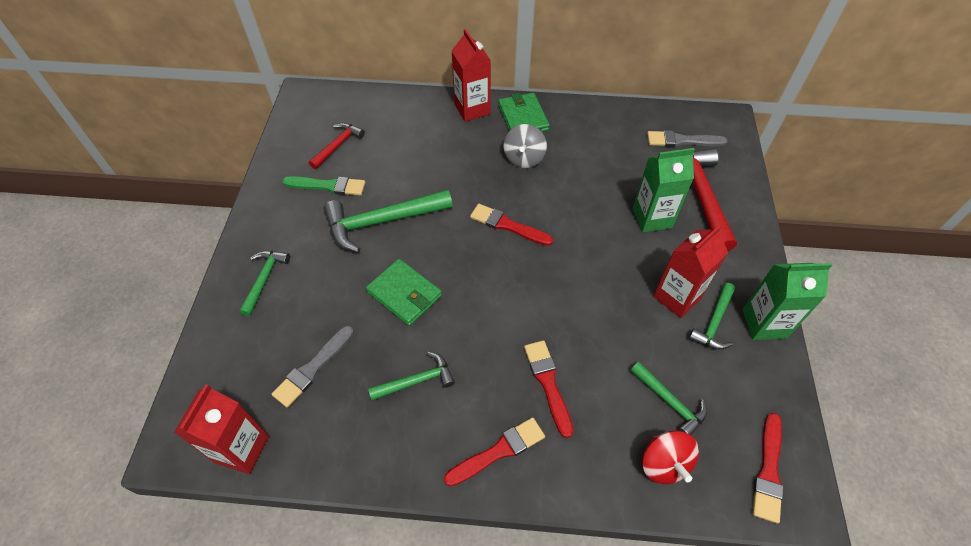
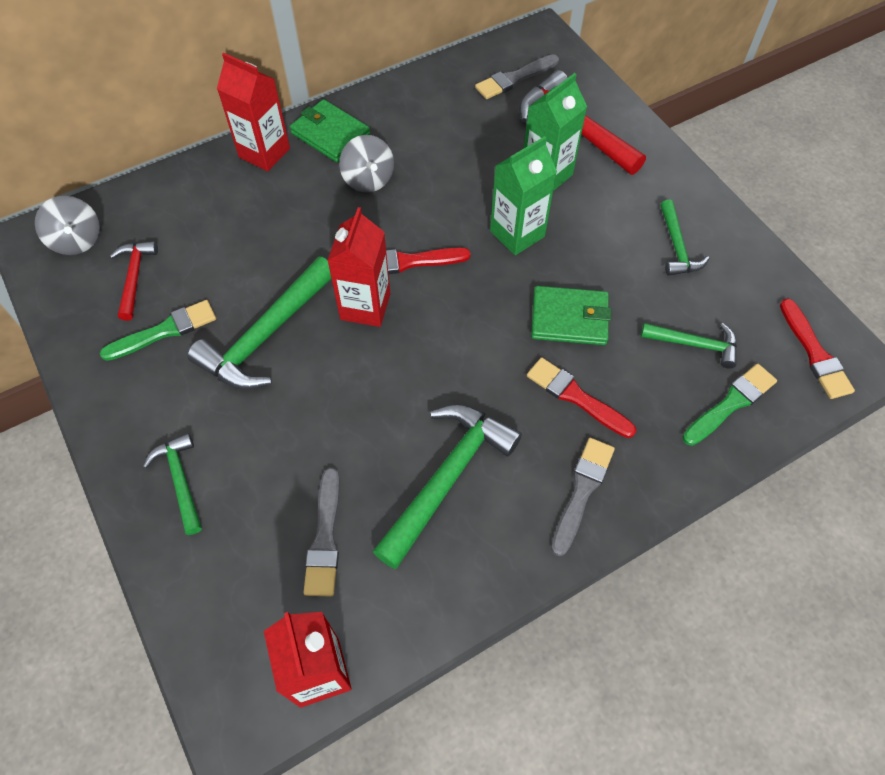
camera: 35 degrees left, 5 degrees up
green wallet [366,259,442,326] -> green wallet moved to [531,286,611,345]
green hammer [368,352,455,401] -> green hammer [372,405,522,569], size x1.78
red brush [444,417,545,487] -> grey brush [551,438,615,556]
red spinning top [642,431,699,484] -> green brush [682,364,777,446]
red carton [653,225,728,318] -> red carton moved to [327,207,390,327]
green carton [742,263,832,340] -> green carton moved to [490,136,557,255]
none -> grey spinning top [35,196,100,255]

